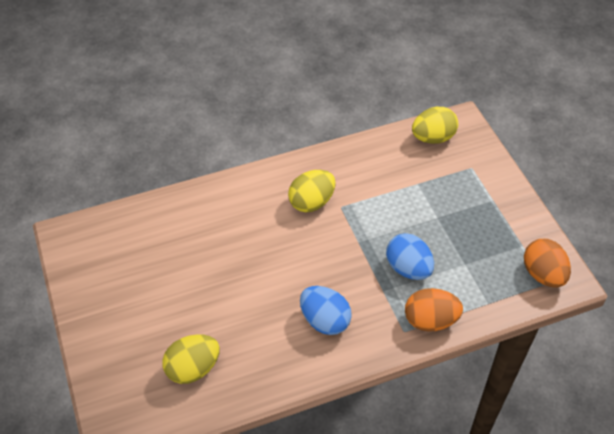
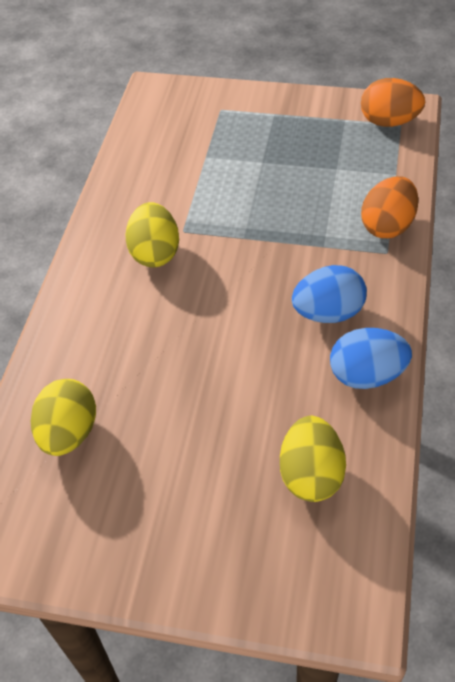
camera: 55 degrees left, 0 degrees up
blue egg [386,233,434,280] -> blue egg moved to [330,328,412,389]
yellow egg [412,107,458,144] -> yellow egg moved to [31,379,96,456]

